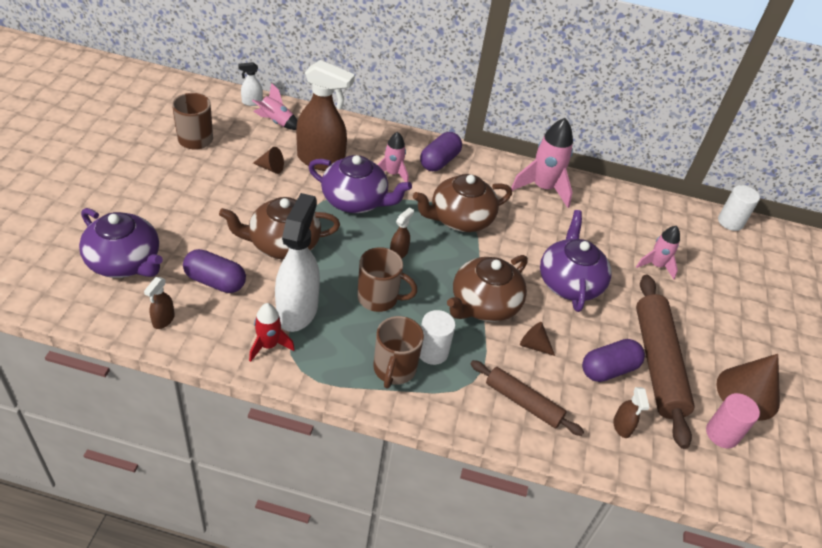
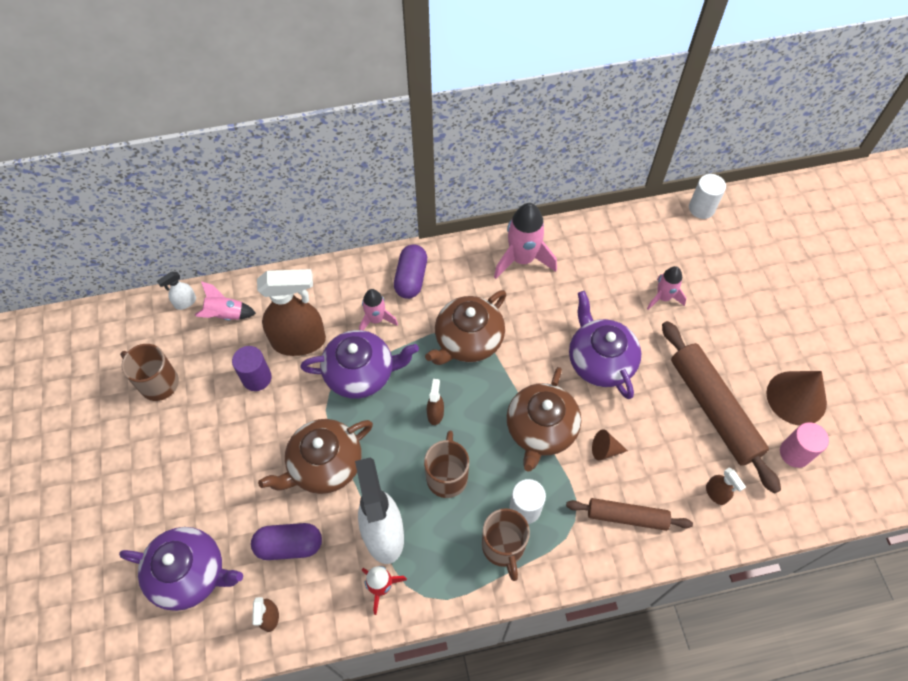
camera: 20 degrees left, 15 degrees up
brown cone [253,147,284,174] -> purple cylinder [232,346,272,391]
brown mug [357,247,417,312] -> brown mug turned 75 degrees counterclockwise [424,430,469,498]
purple capsule [582,339,645,382] -> none

